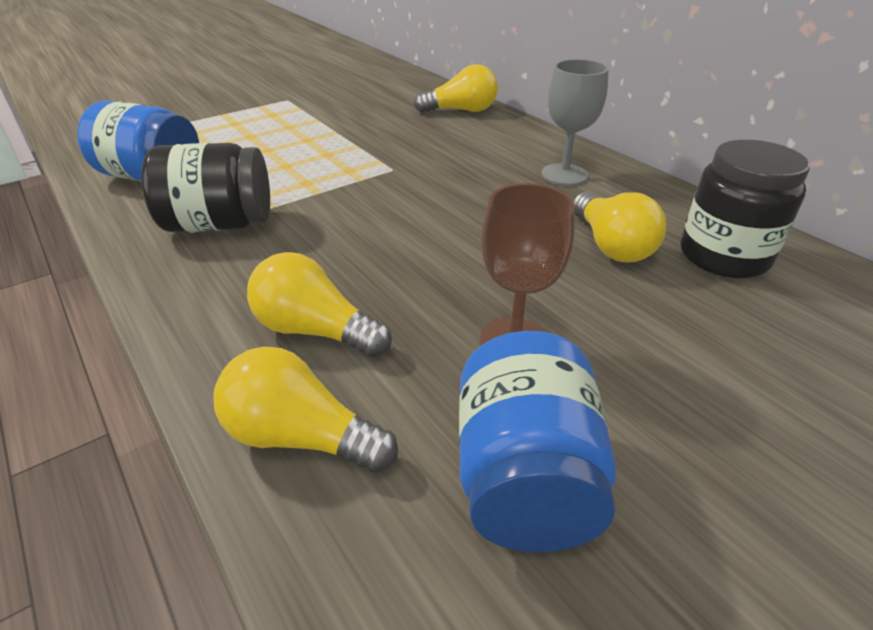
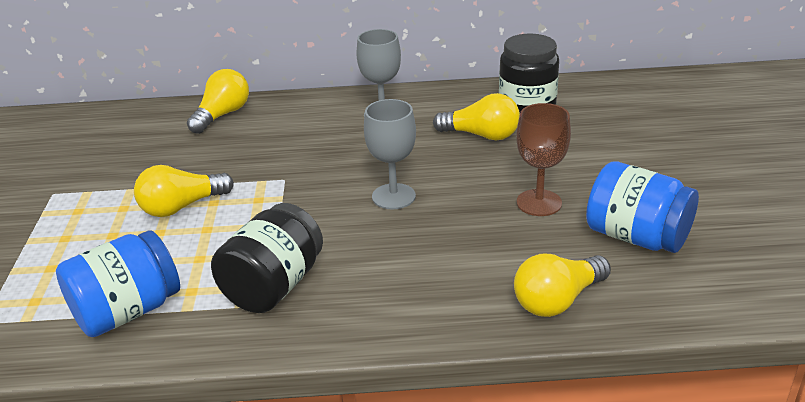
camera: 55 degrees left, 5 degrees down
yellow light bulb [247,252,392,358] -> yellow light bulb moved to [134,165,234,217]
none -> grey goblet [364,99,416,209]

